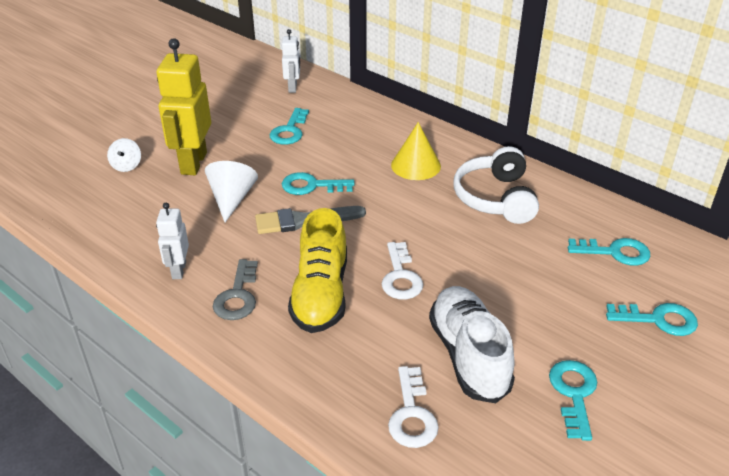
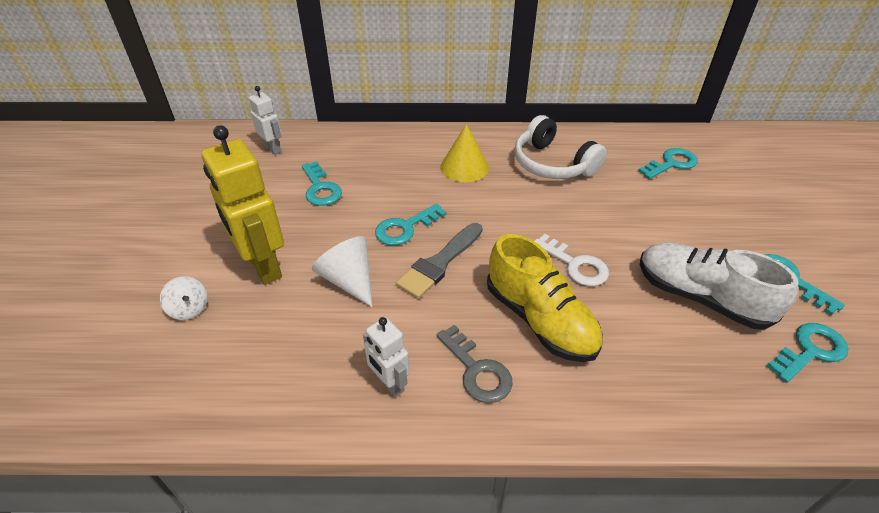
camera: 40 degrees left, 5 degrees up
white key [388,366,439,448] -> none
turquoise key [606,303,698,336] -> turquoise key moved to [767,323,848,383]

